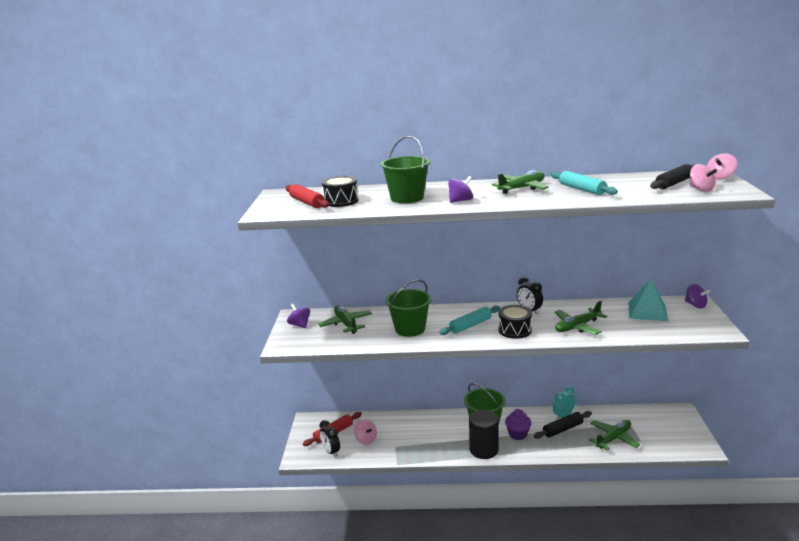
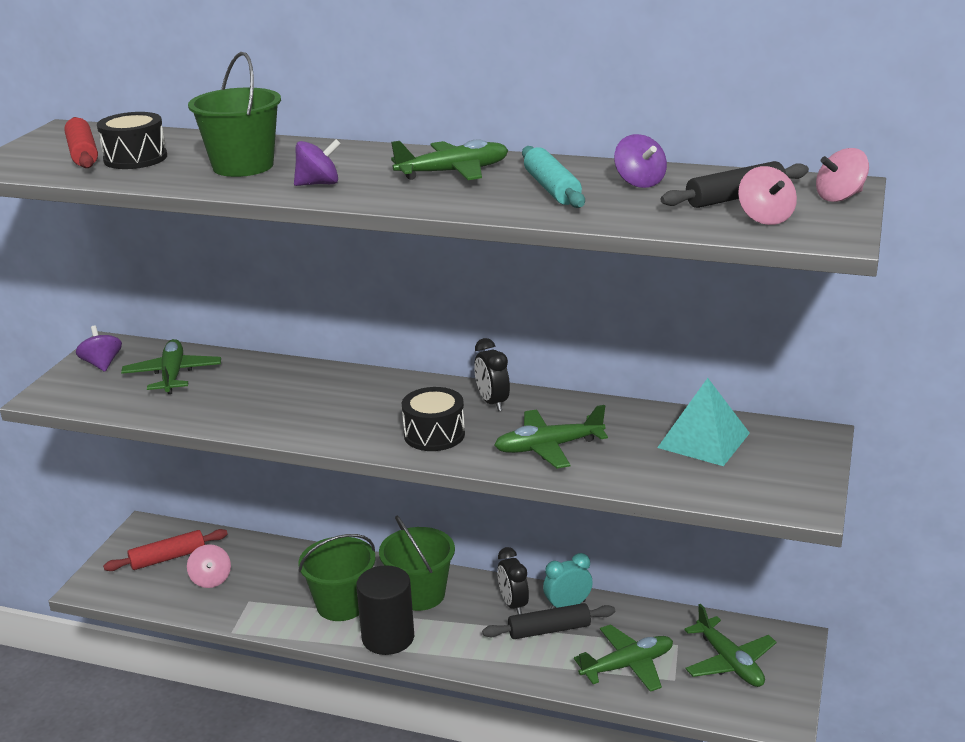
camera: 15 degrees right, 5 degrees up
black clock [319,420,340,457] -> black clock moved to [497,547,529,615]
green bucket [386,279,431,337] -> green bucket moved to [298,534,375,621]
turquoise rolling pin [439,306,500,335] -> none
purple cupcake [505,409,531,440] -> none
purple spinning top [685,284,710,308] -> purple spinning top moved to [614,134,667,188]
none -> green plane [684,604,777,687]

